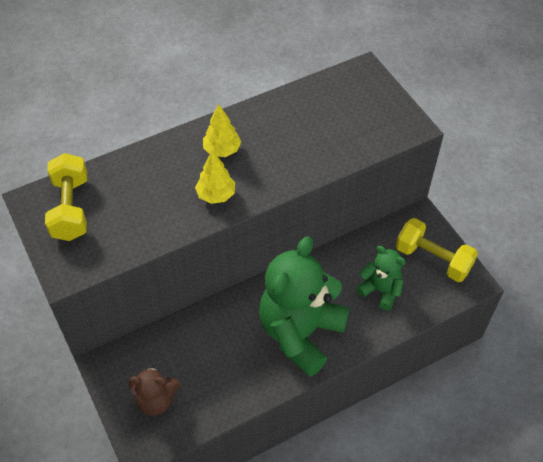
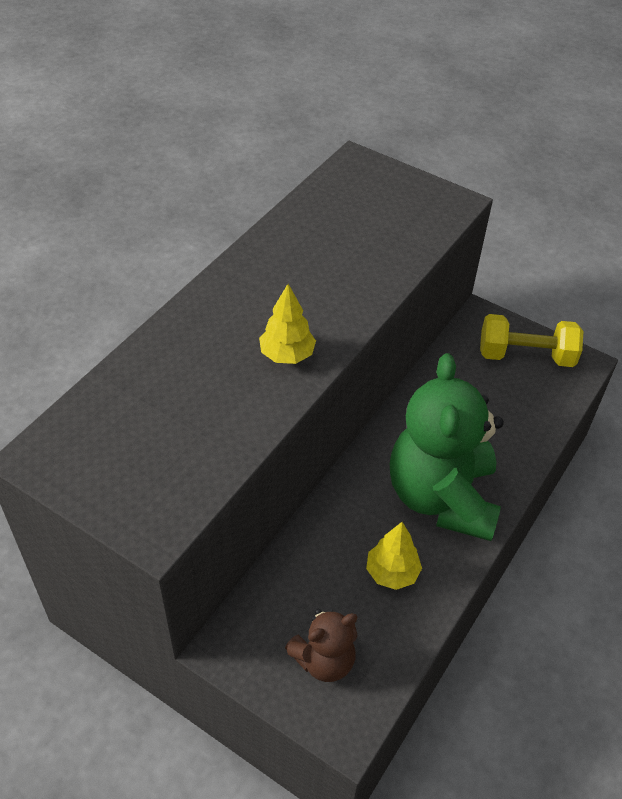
camera: 30 degrees left, 5 degrees down
yellow dumbbell [45,153,87,241] -> none
yellow tree [203,104,241,157] -> yellow tree moved to [366,522,422,590]
green teddy bear [356,246,406,310] -> none

